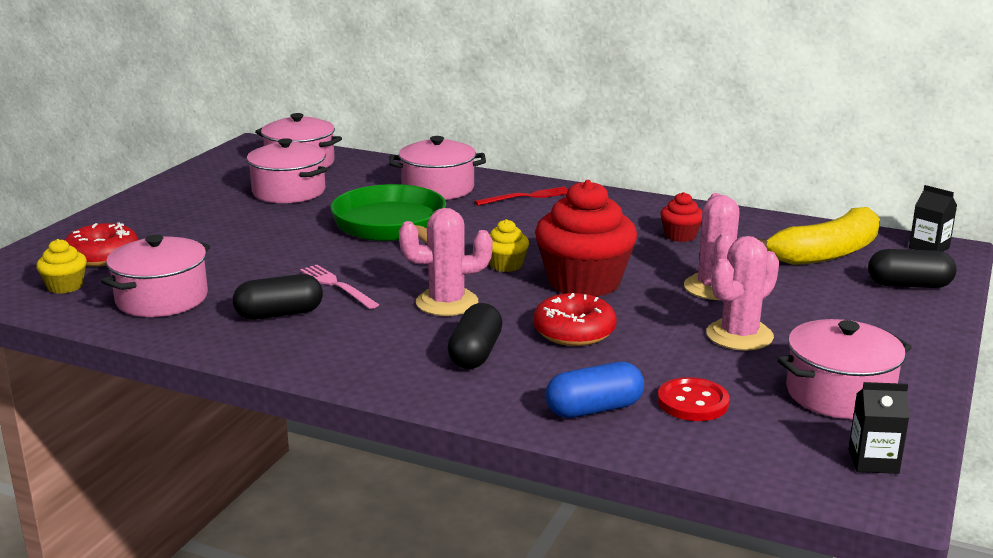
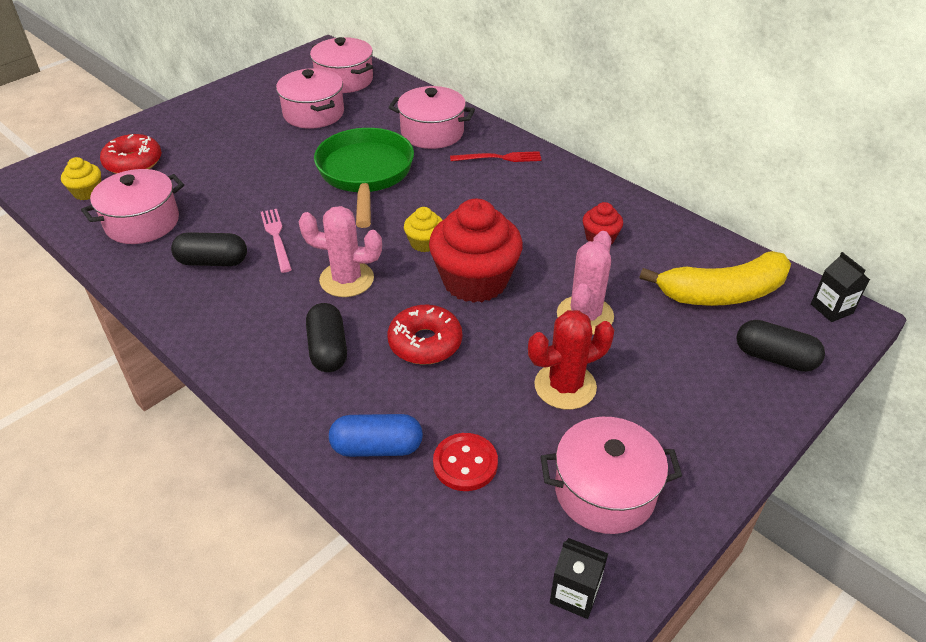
camera: 20 degrees right, 20 degrees up
black capsule [447,303,503,369] -> black capsule turned 45 degrees counterclockwise [306,303,347,372]
pink cactus [706,236,779,350] -> red cactus [528,310,614,410]

